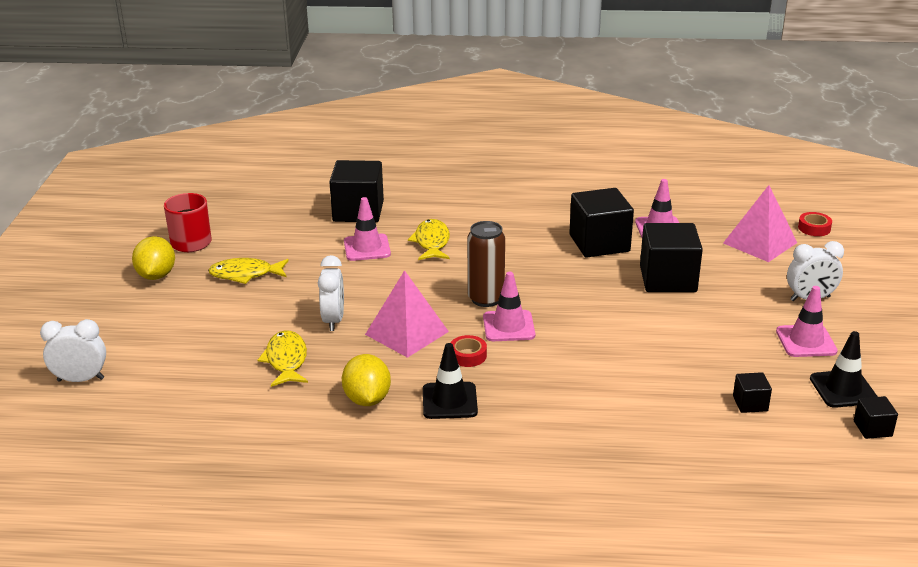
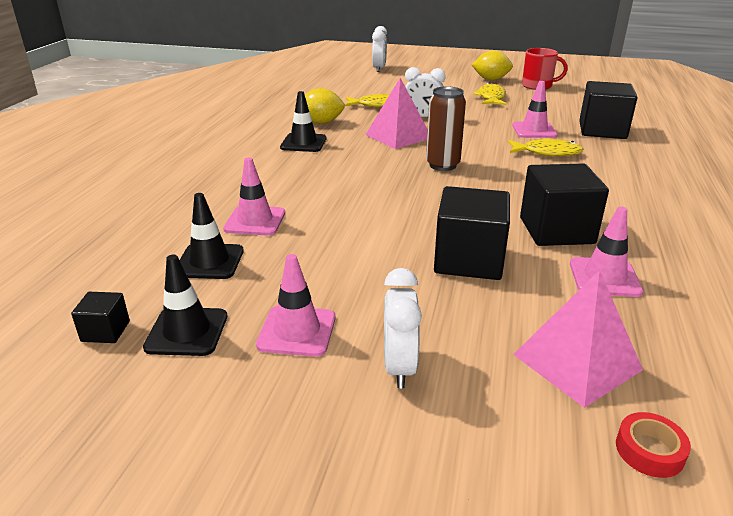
camera: 100 degrees right, 0 degrees up
red tape [450,335,487,367] -> none
pink traffic cone [483,272,535,341] -> pink traffic cone moved to [223,158,285,236]
black cube [733,372,772,413] -> black traffic cone [180,193,244,279]

